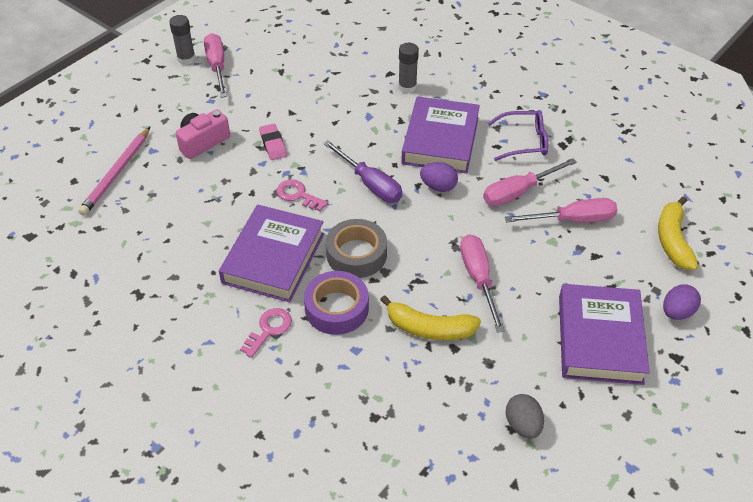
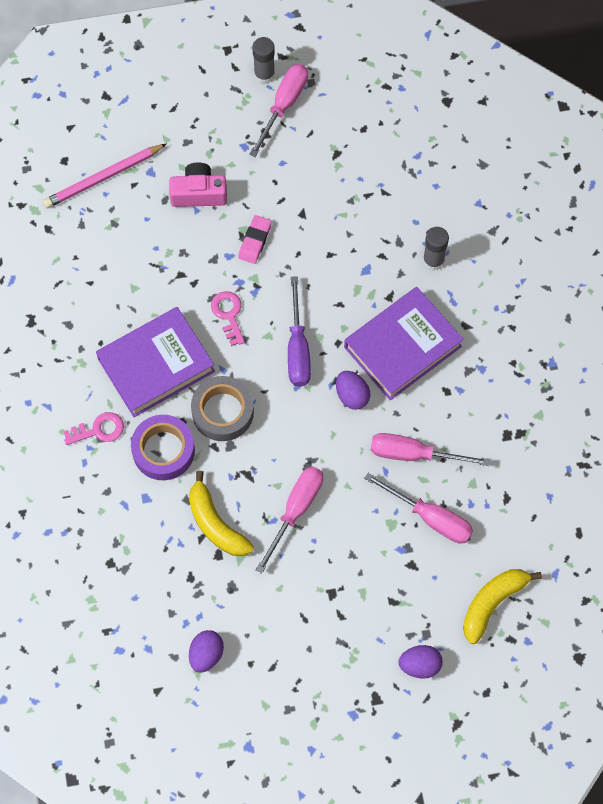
camera: 40 degrees right, 20 degrees up
purple glasses [487,111,548,161] -> none
grey egg [505,394,544,439] -> purple egg [189,630,224,673]
purple book [559,284,650,385] -> none

